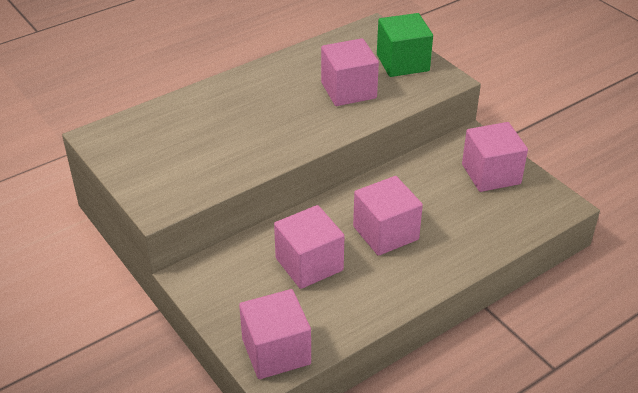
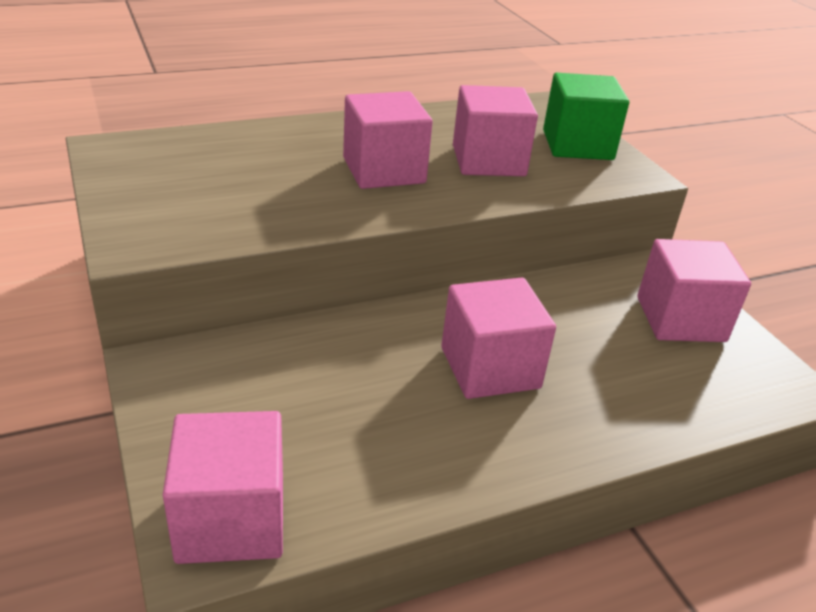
camera: 10 degrees right, 5 degrees down
pink cube [274,205,344,289] -> pink cube moved to [343,91,433,189]

